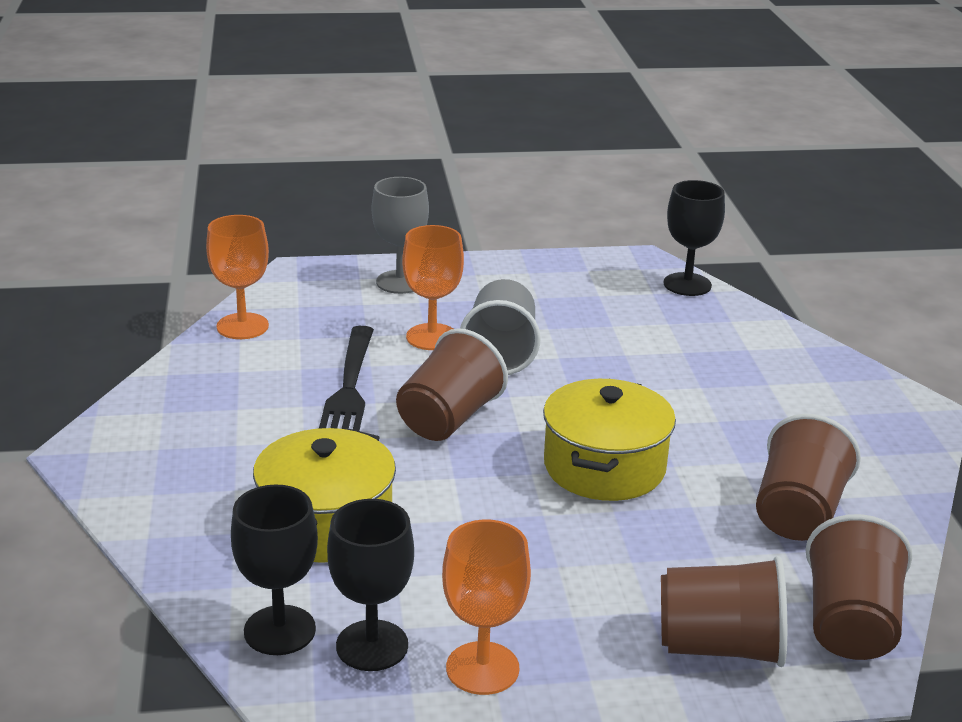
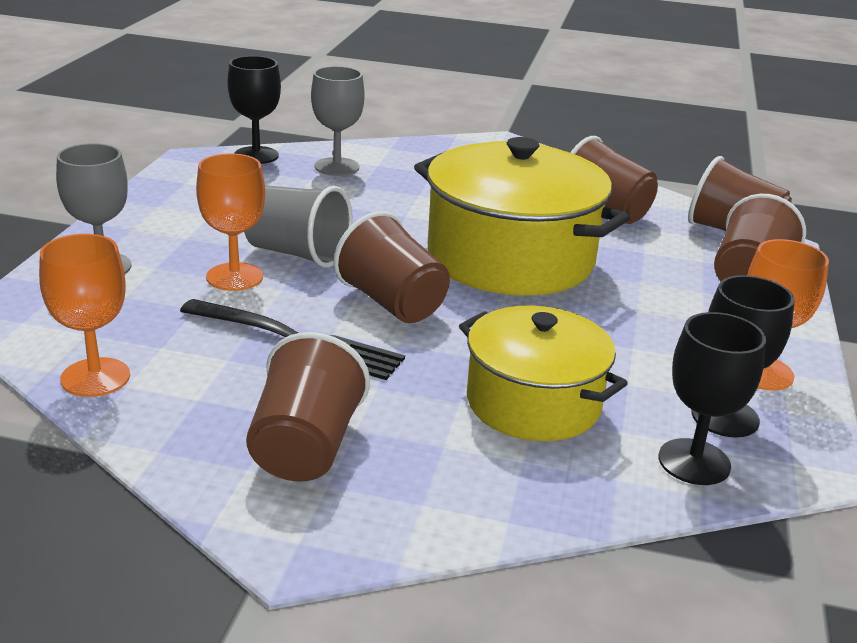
camera: 70 degrees left, 0 degrees up
yellow pot [543,379,676,501] -> yellow pot [414,137,630,296], size x1.57
none -> brown cup [246,332,370,481]
none -> grey goblet [311,66,365,176]

